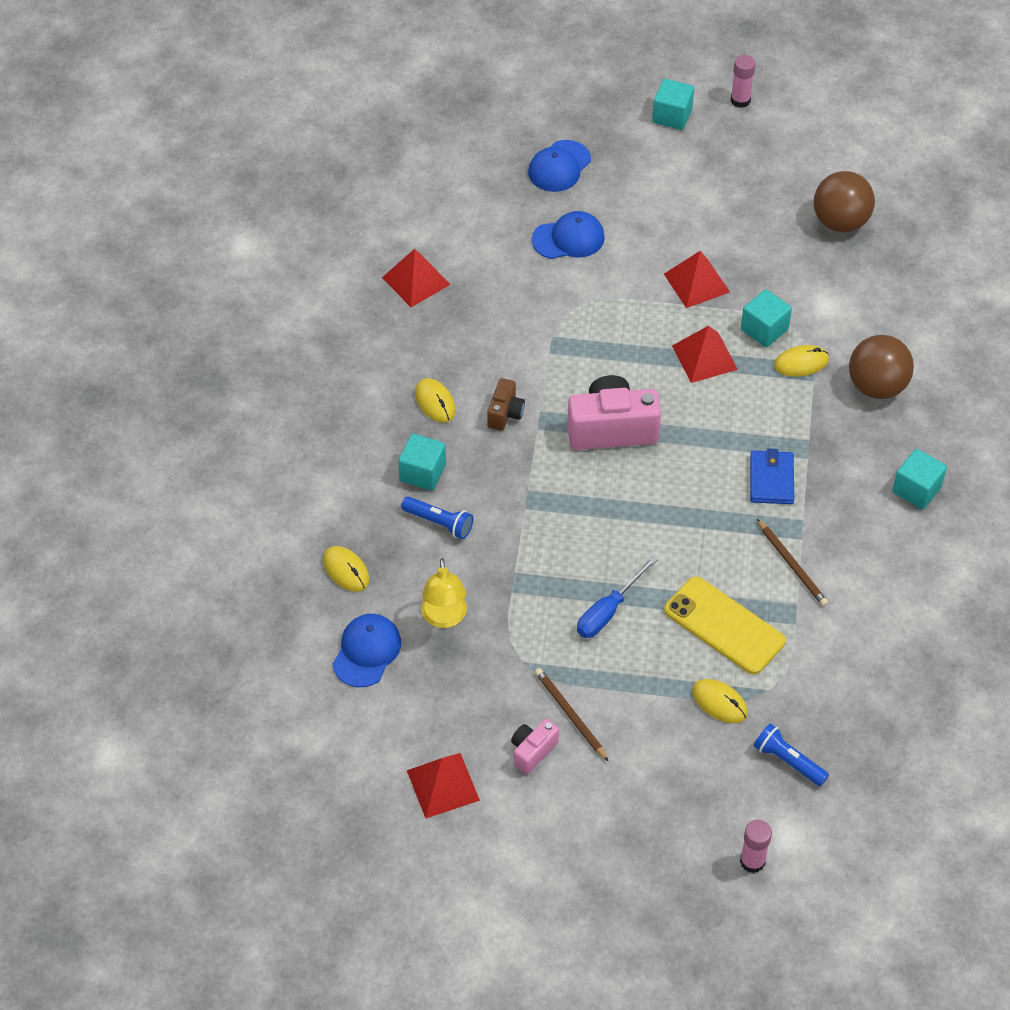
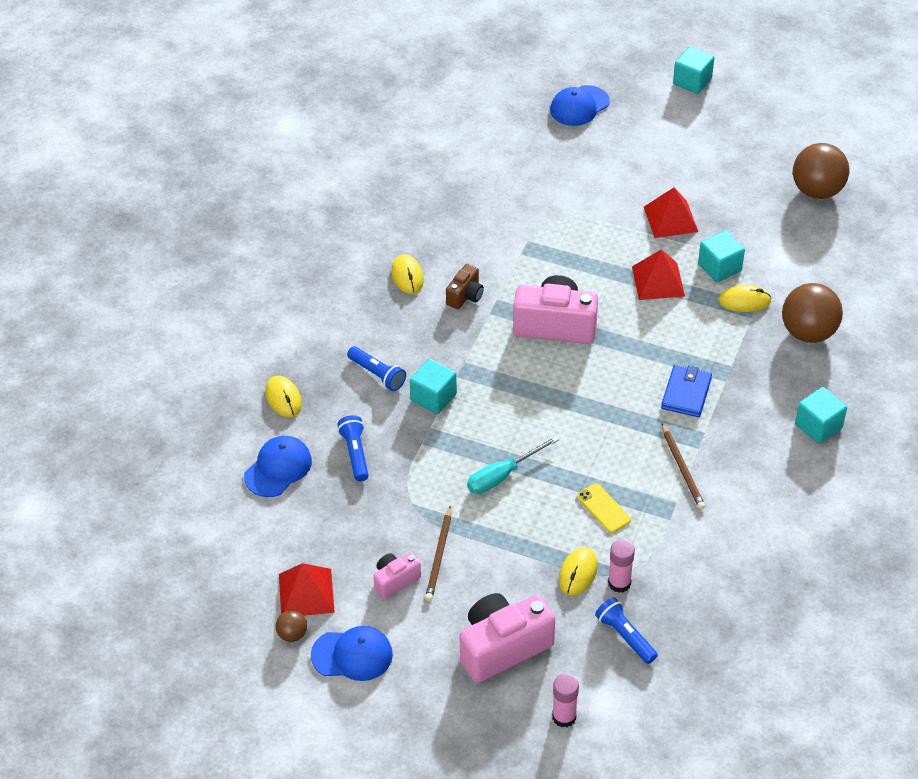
camera: 15 degrees right, 5 degrees down
red pyramid [382,249,451,307] -> none
turquoise cube [398,433,446,491] -> turquoise cube moved to [410,359,457,414]
yellow lamp [421,558,467,628] -> blue flashlight [337,415,369,481]
blue cap [532,211,605,259] -> blue cap moved to [311,626,393,681]
brown pencil [535,668,608,761] -> brown pencil turned 150 degrees counterclockwise [425,506,451,601]
blue screwdriver [577,556,657,638] -> turquoise screwdriver [467,436,559,494]
yellow phone [664,576,786,674] -> yellow phone [577,483,631,533], size x0.53
yellow mouse [692,679,748,723] -> yellow mouse turned 60 degrees clockwise [559,547,598,596]
pink glue stick [731,55,756,108] -> pink glue stick moved to [608,539,635,593]
none -> brown ball [276,610,307,642]
none -> pink camera [459,593,555,683]

